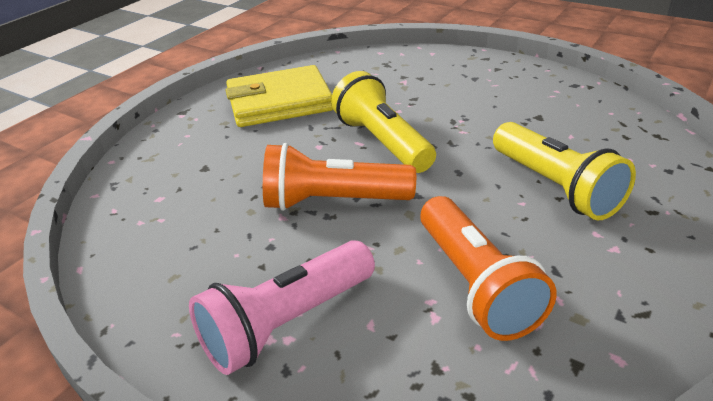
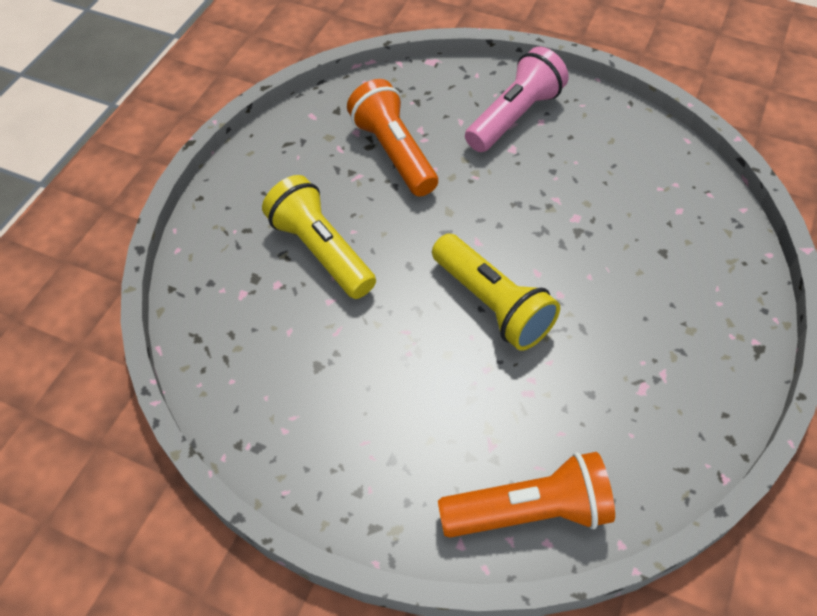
camera: 170 degrees right, 20 degrees up
yellow wallet [225,65,333,127] -> none
orange flashlight [263,143,416,211] -> orange flashlight moved to [438,452,615,538]

